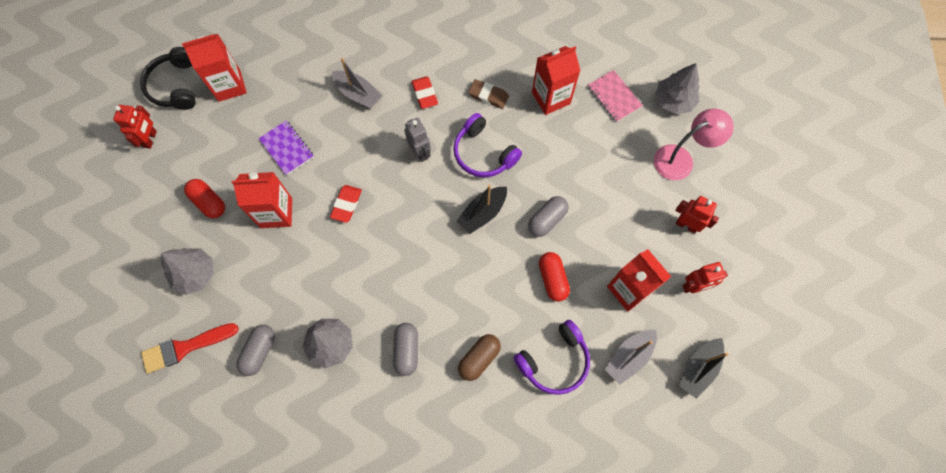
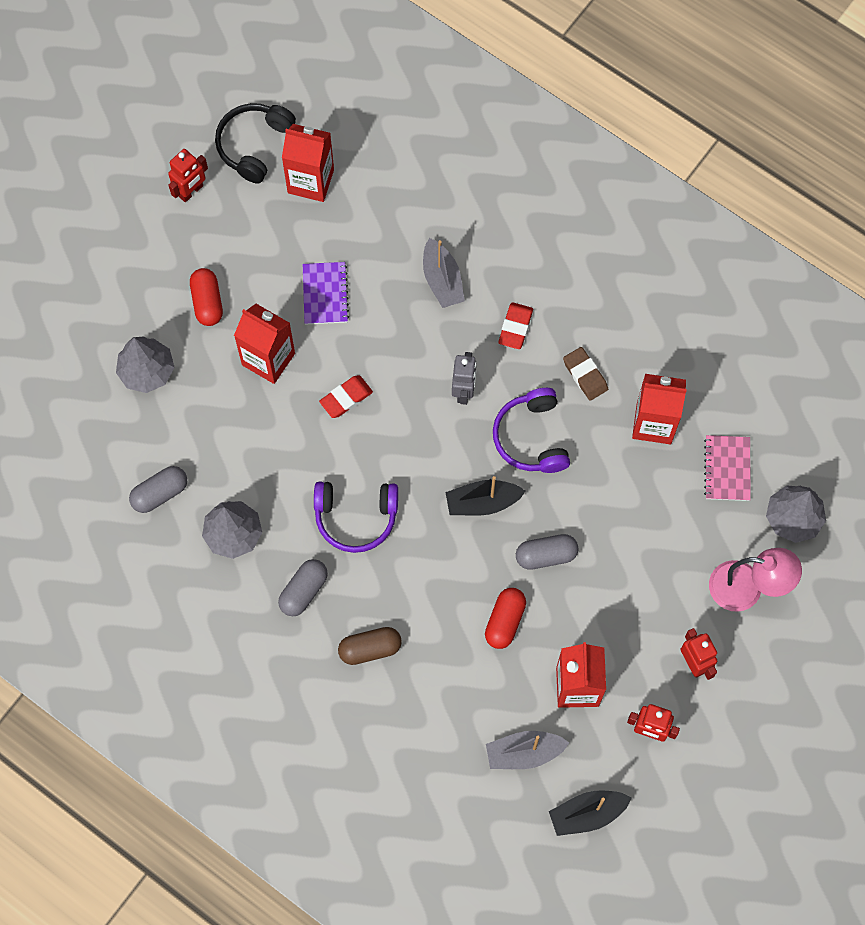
camera: 35 degrees right, 0 degrees up
red brush [141,323,239,373] -> none
purple headphones [513,320,590,395] -> purple headphones moved to [314,481,398,553]

